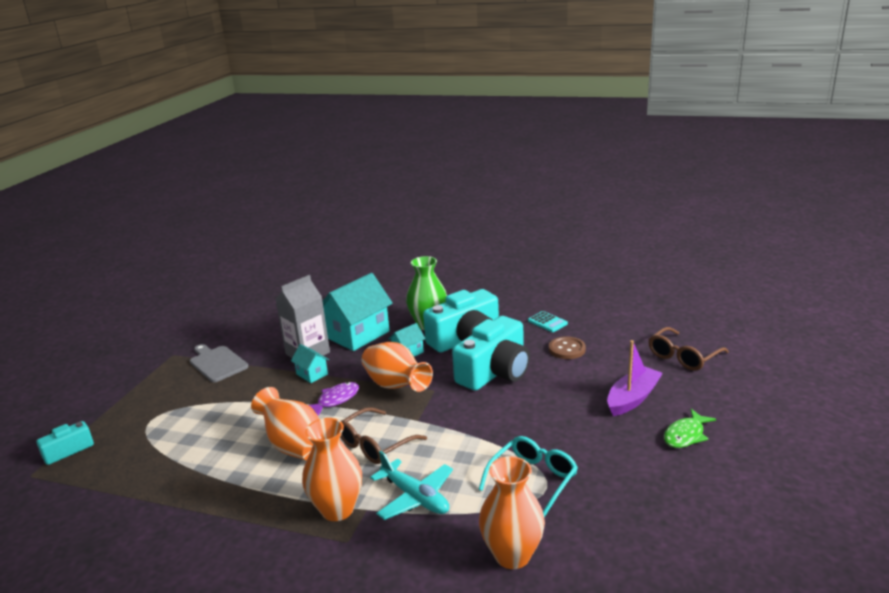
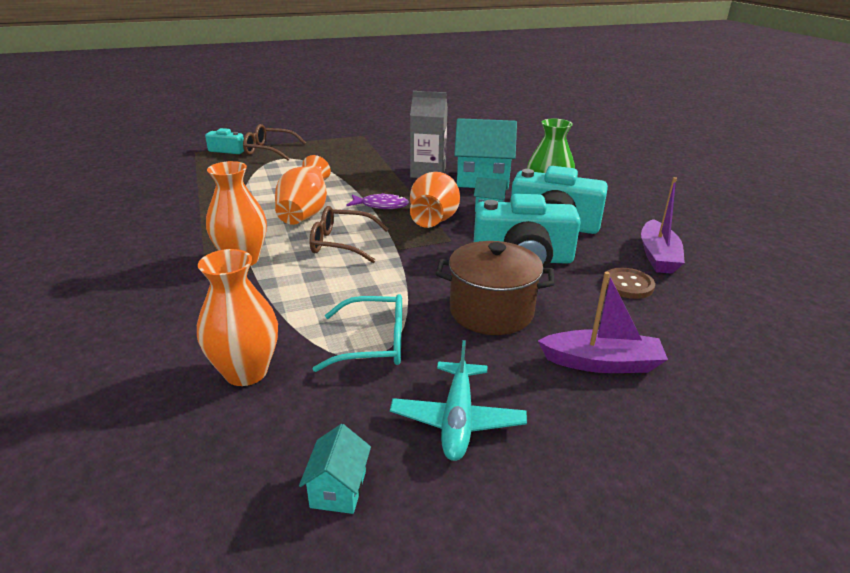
camera: 50 degrees right, 5 degrees up
grey cutting board [190,344,248,382] -> none
turquoise house [291,344,329,383] -> turquoise house moved to [299,424,371,514]
turquoise plane [370,451,453,520] -> turquoise plane moved to [390,340,527,461]
turquoise calculator [528,311,568,332] -> purple boat [641,177,685,274]
brown glasses [648,327,729,371] -> brown glasses moved to [243,124,306,160]
green fish [664,409,716,448] -> none
none -> brown pot [436,241,555,335]

